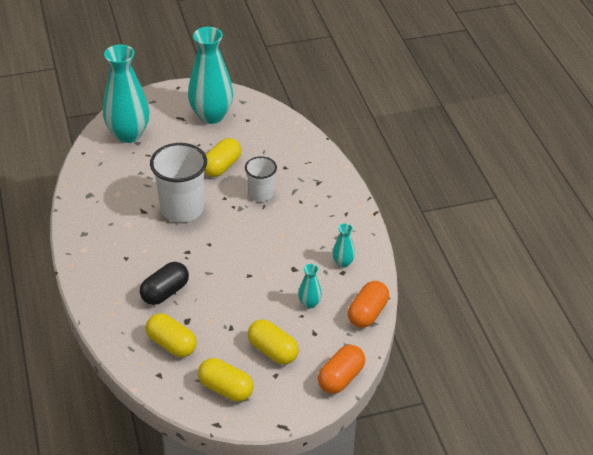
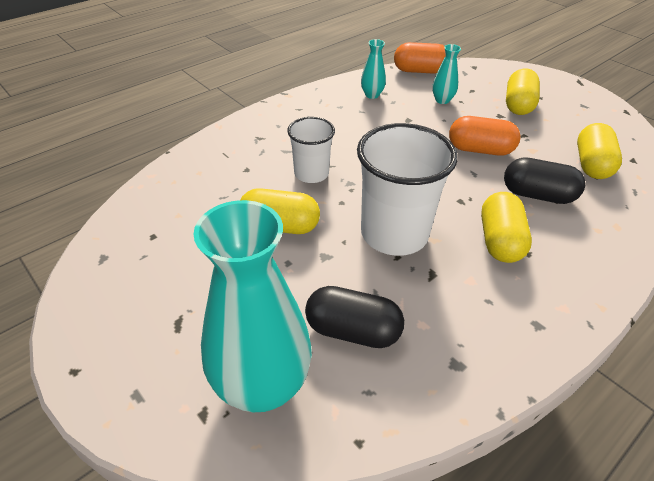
camera: 115 degrees left, 0 degrees up
turquoise vase [188,27,233,124] -> none
yellow capsule [198,358,253,402] -> yellow capsule moved to [481,192,532,263]
orange capsule [318,345,365,394] -> orange capsule moved to [449,116,521,156]
none -> black capsule [305,286,404,348]

